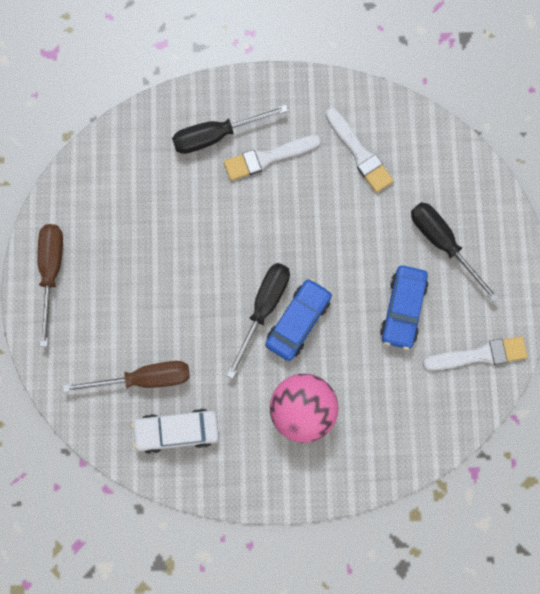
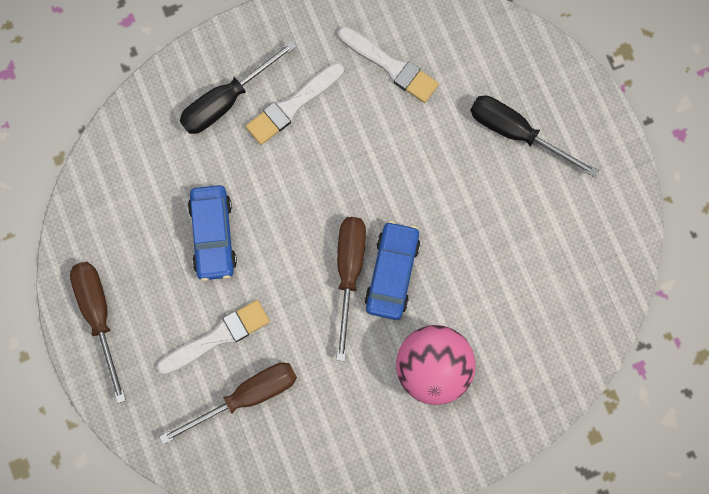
camera: 20 degrees left, 0 degrees up
white car [131,409,219,454] -> none
black screwdriver [226,263,290,379] -> brown screwdriver [336,217,366,361]
blue car [380,265,429,350] -> blue car moved to [188,185,237,281]
white brush [423,336,528,370] -> white brush moved to [157,300,270,375]

